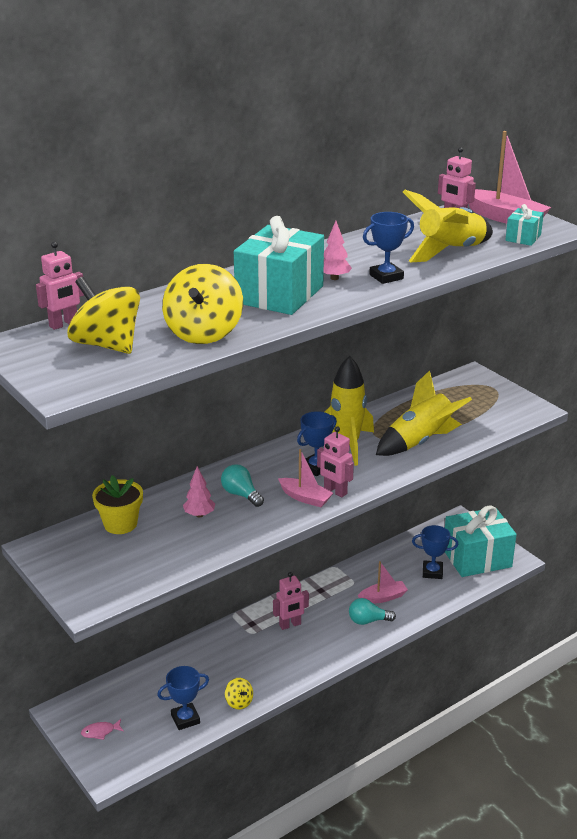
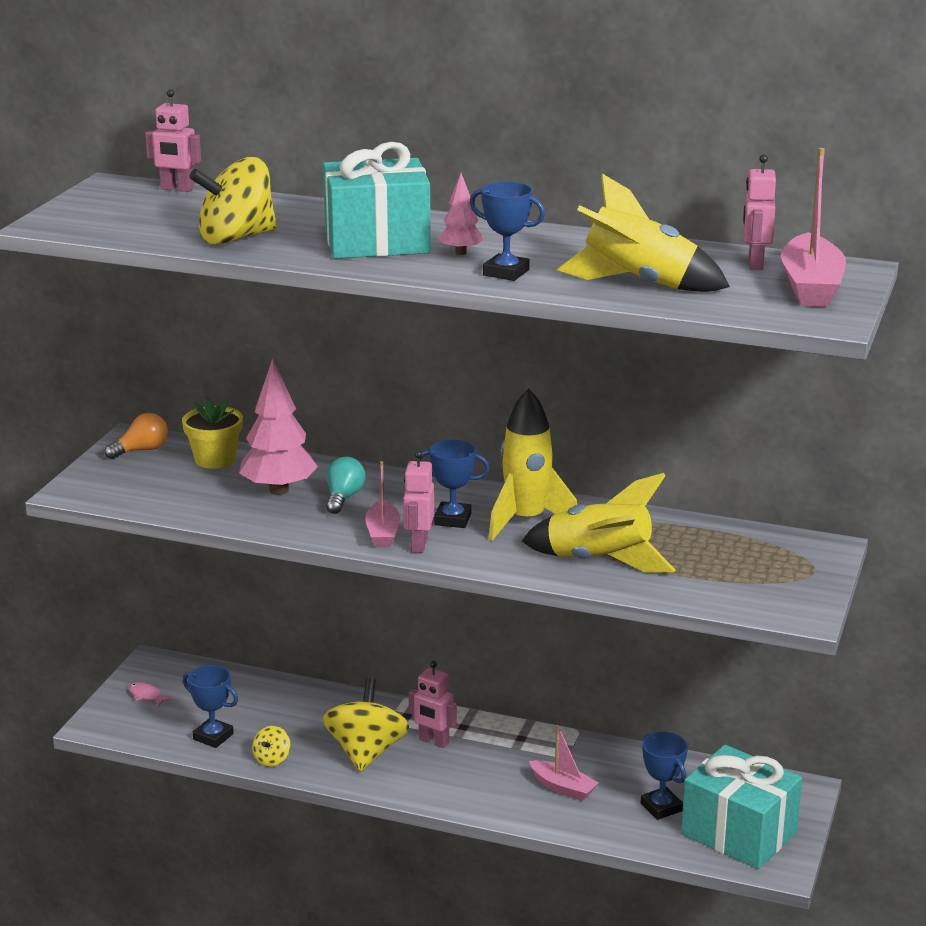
camera: 55 degrees right, 5 degrees down
yellow spinning top [67,277,140,354] -> yellow spinning top moved to [323,678,409,772]
pink tree [183,466,215,517] -> pink tree [239,359,318,495], size x1.90
turquoise light bulb [349,598,396,625] -> none
turquoise gift [505,204,544,246] -> none
none -> orange light bulb [104,413,168,459]

